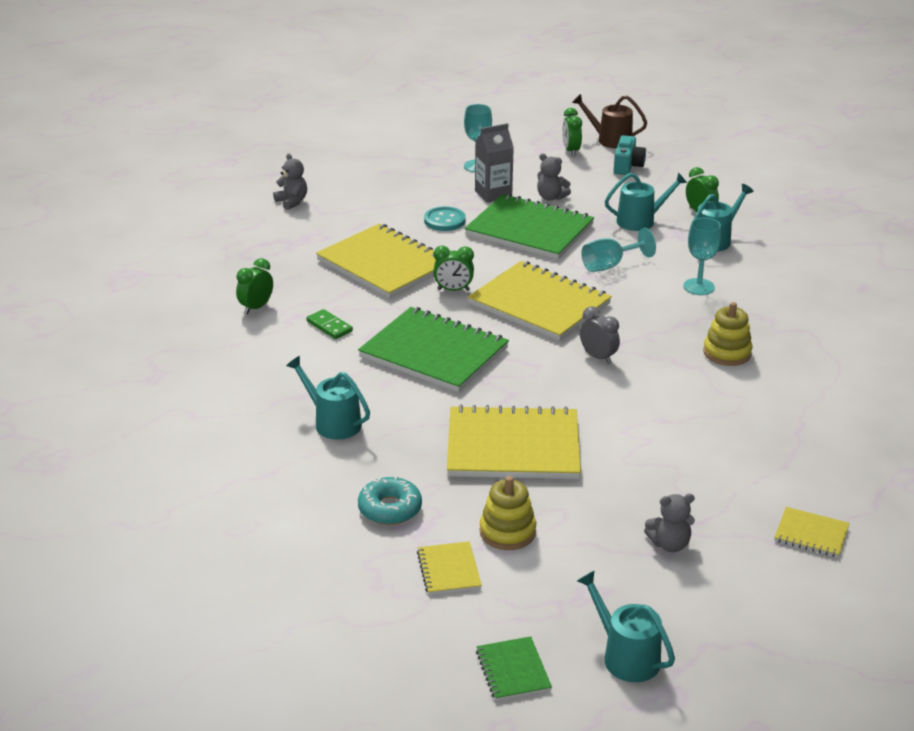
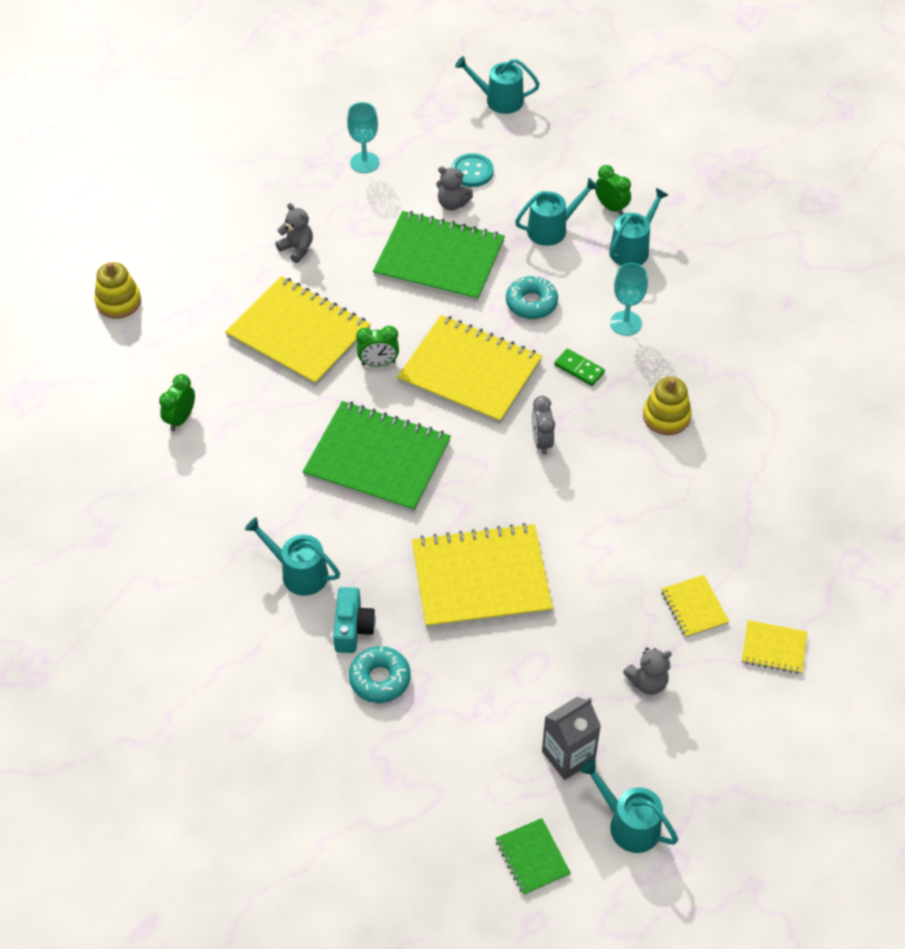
camera: 10 degrees left, 20 degrees up
grey teddy bear [273,153,307,210] -> grey teddy bear moved to [275,203,313,263]
green domino [306,309,353,339] -> green domino moved to [554,349,605,386]
yellow notebook [417,541,482,595] -> yellow notebook moved to [661,575,729,638]
turquoise button [424,207,466,231] -> turquoise button moved to [451,153,493,187]
grey carton [475,123,514,203] -> grey carton moved to [542,697,601,780]
yellow stacking toy [480,476,536,550] -> yellow stacking toy moved to [94,262,141,319]
green clock [562,108,582,156] -> none
brown watering can [572,94,647,149] -> turquoise watering can [455,56,540,114]
grey clock [580,306,620,364] -> grey clock turned 135 degrees counterclockwise [532,396,555,455]
turquoise goblet [581,228,656,272] -> turquoise donut [506,276,558,319]
turquoise camera [614,135,646,175] -> turquoise camera moved to [333,587,375,653]

